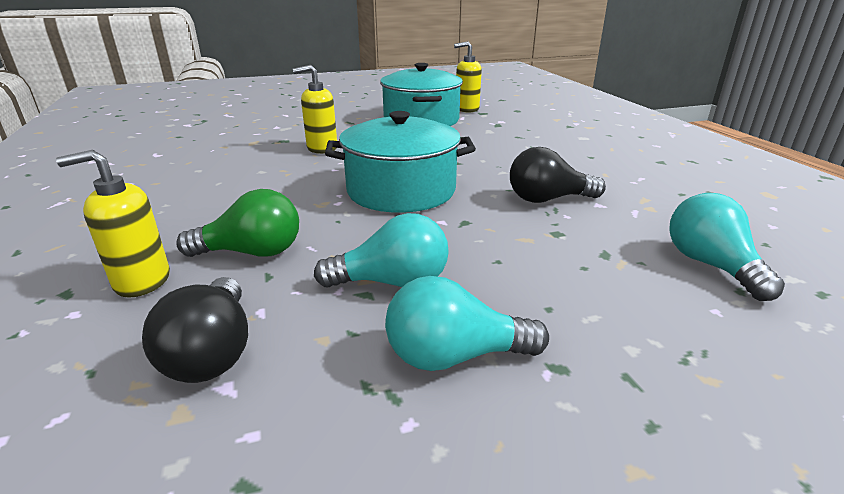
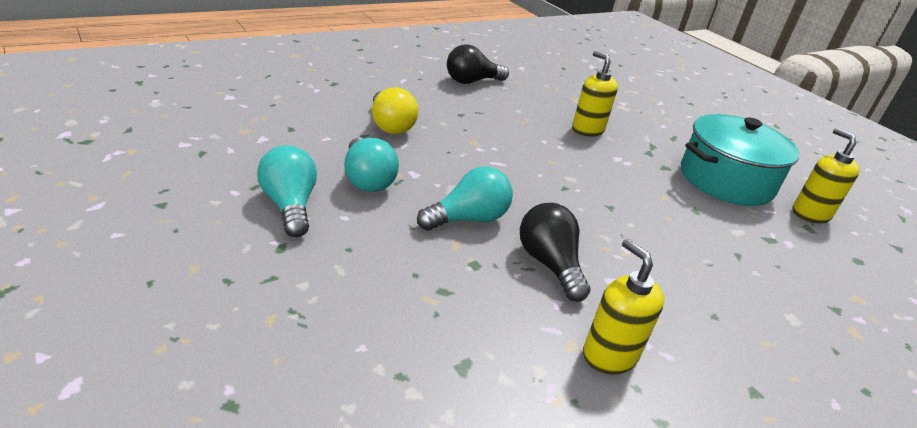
camera: 70 degrees right, 5 degrees up
yellow soap dispenser [56,150,170,298] -> yellow soap dispenser moved to [583,239,664,375]
black light bulb [142,277,248,383] -> black light bulb moved to [447,44,509,84]
green light bulb [176,189,299,257] -> yellow light bulb [372,87,418,134]
turquoise pot [325,111,476,213] -> none
turquoise light bulb [669,193,785,301] -> turquoise light bulb moved to [417,167,513,231]

